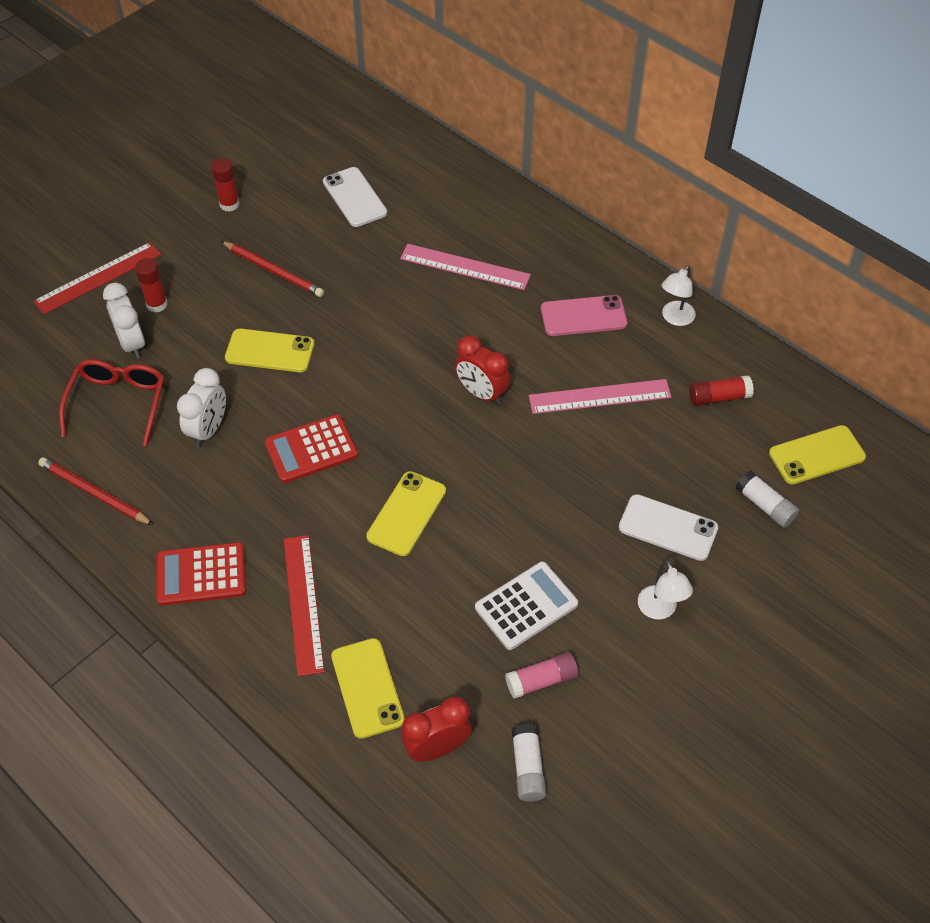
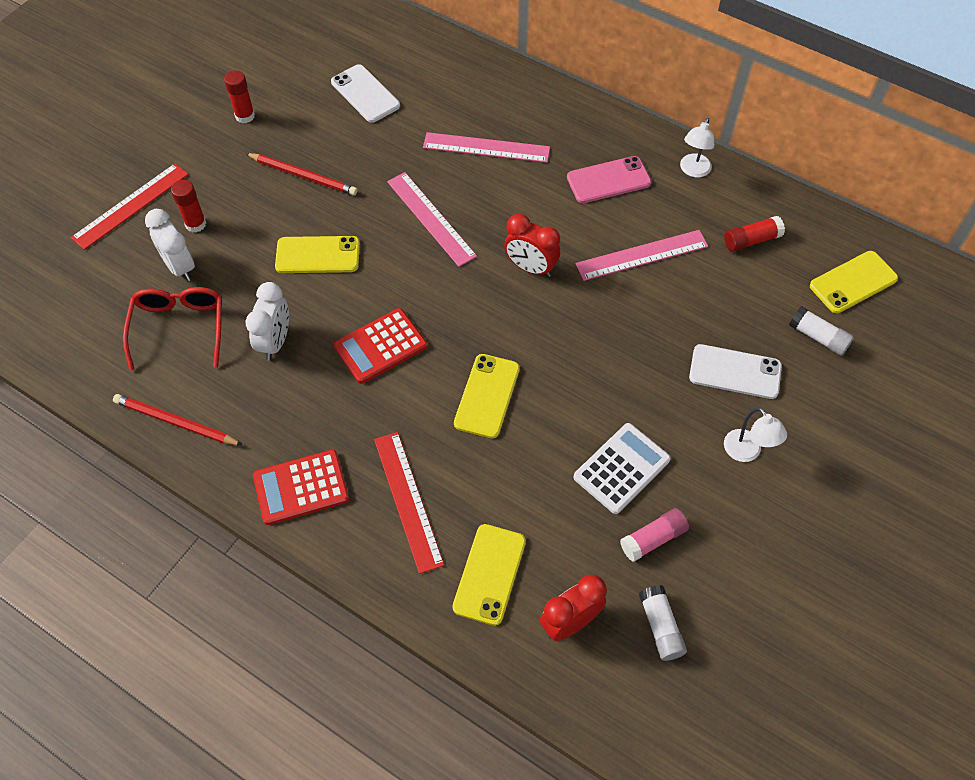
camera: 10 degrees left, 5 degrees up
yellow phone [331,638,405,739] -> yellow phone turned 45 degrees clockwise [452,524,526,626]
none -> pink ruler [387,172,477,267]

